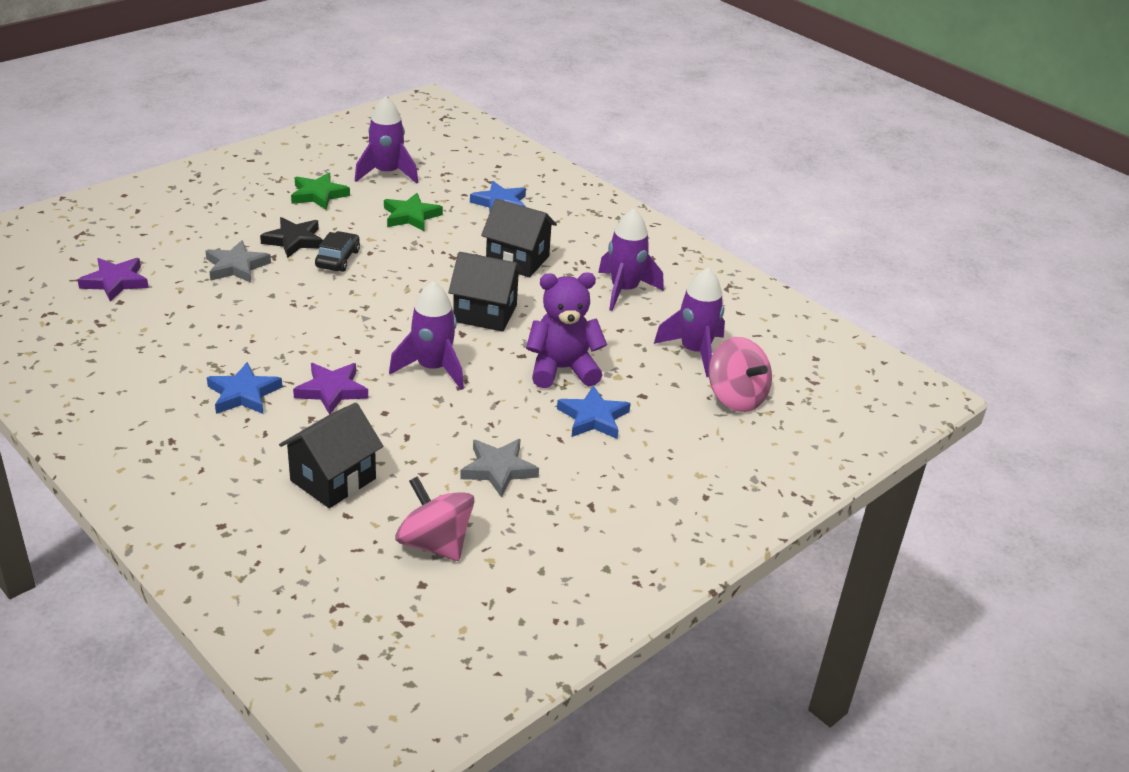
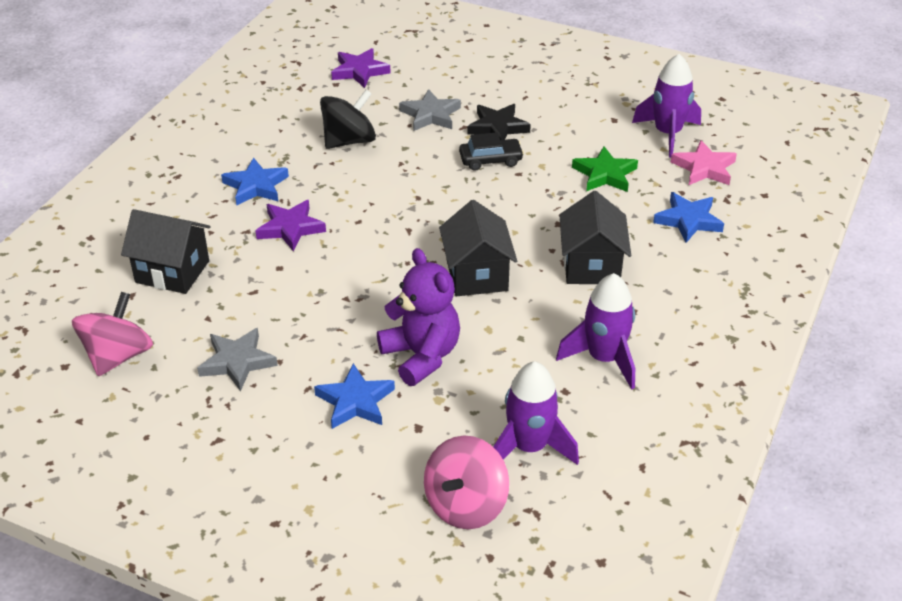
camera: 70 degrees right, 5 degrees up
green star [291,173,350,210] -> none
purple rocket [389,281,464,390] -> none
none -> black spinning top [320,89,376,149]
none -> pink star [671,140,737,185]

